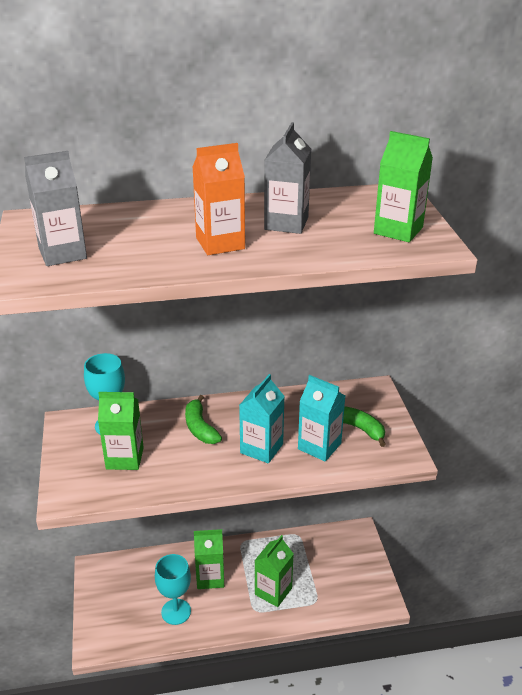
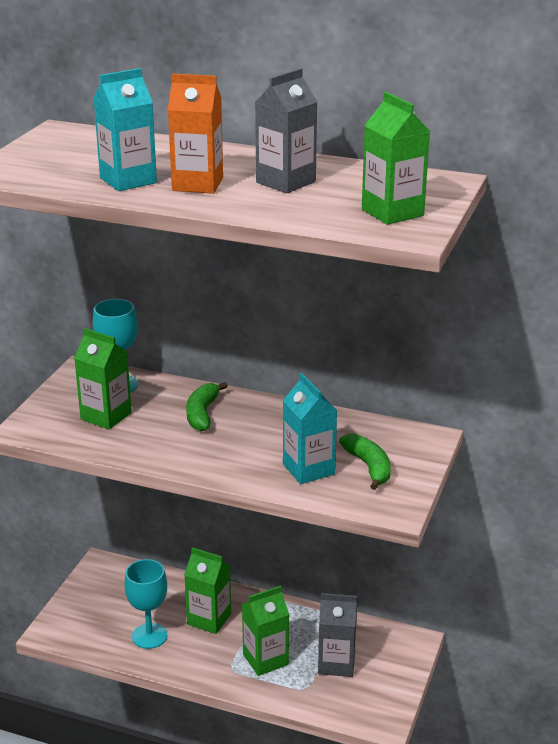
camera: 30 degrees right, 5 degrees down
grey carton [24,151,87,266] -> grey carton moved to [318,593,357,677]
turquoise carton [239,374,285,463] -> turquoise carton moved to [93,68,157,191]

